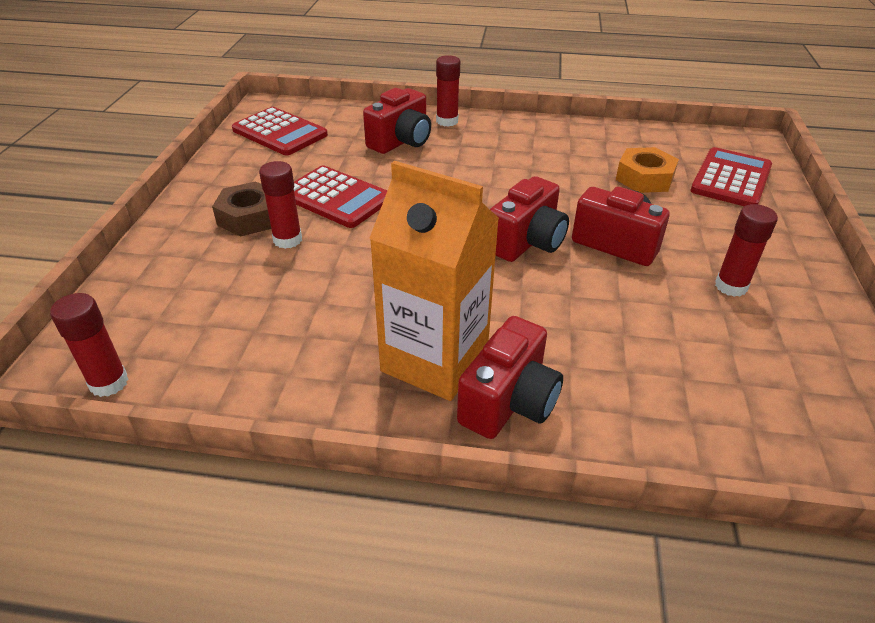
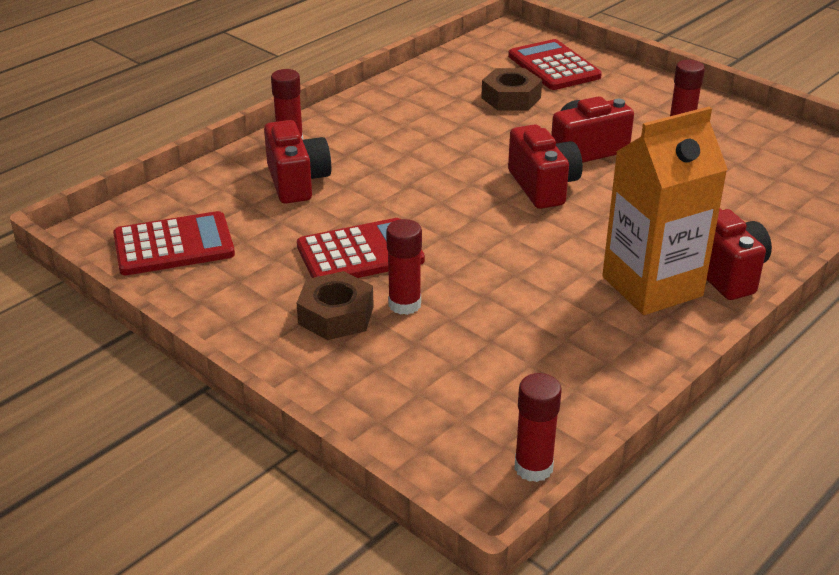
camera: 55 degrees left, 5 degrees down
orange nut [616,147,679,193] -> brown nut [481,68,542,110]

